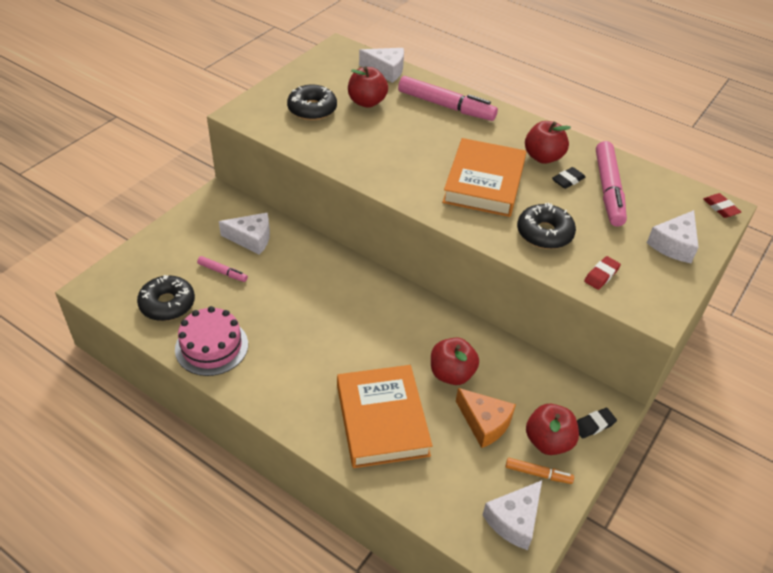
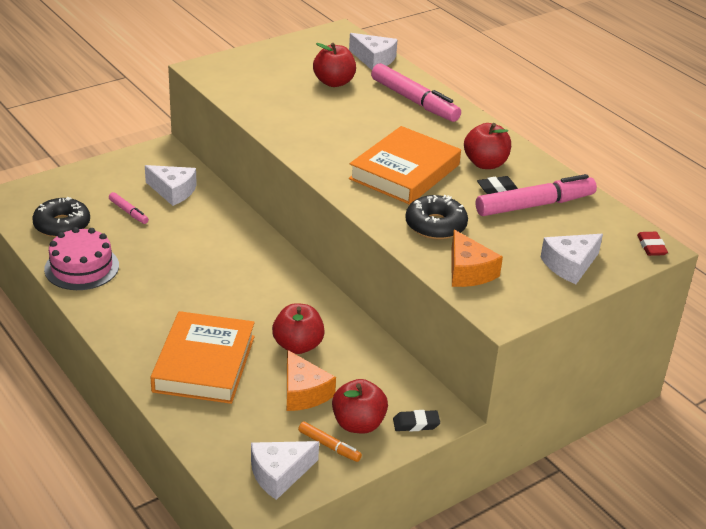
camera: 20 degrees right, 10 degrees down
black donut [287,85,337,120] -> none
red eraser [584,256,621,290] -> orange cheese [451,230,503,287]
pink marker [596,141,627,227] -> pink marker turned 135 degrees counterclockwise [476,174,597,216]

